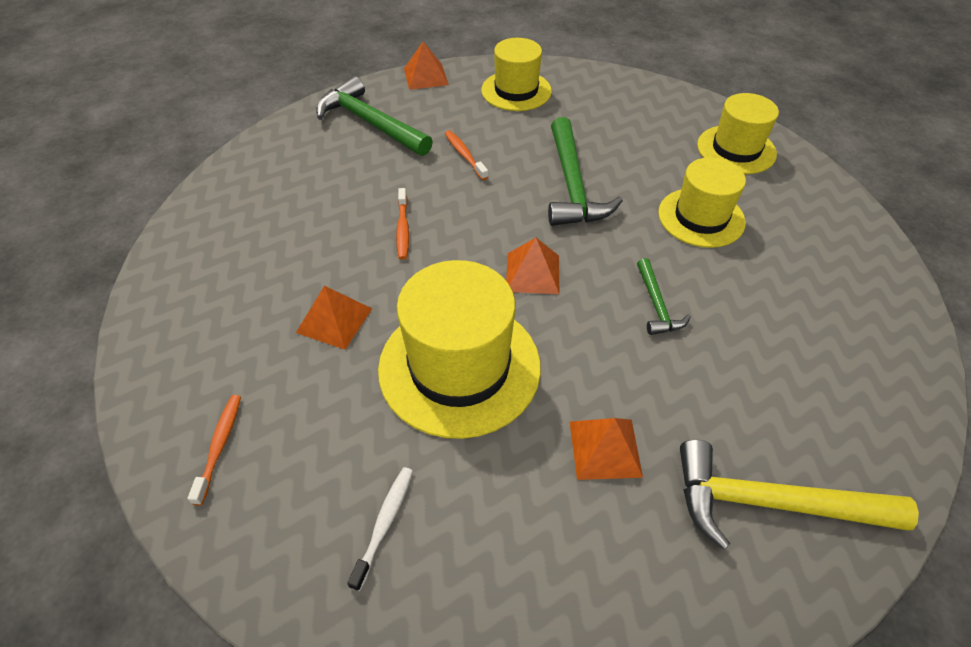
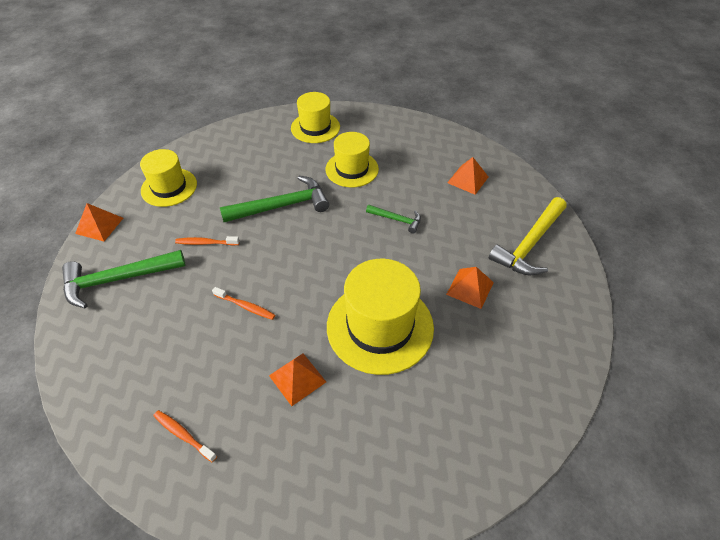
camera: 60 degrees left, 0 degrees up
orange toothbrush [187,395,241,505] -> orange toothbrush moved to [153,410,217,462]
white toothbrush [347,467,413,591] -> none
orange pyramid [506,238,560,294] -> orange pyramid moved to [447,157,488,195]
green hammer [548,117,623,226] -> green hammer turned 45 degrees counterclockwise [220,176,329,222]

